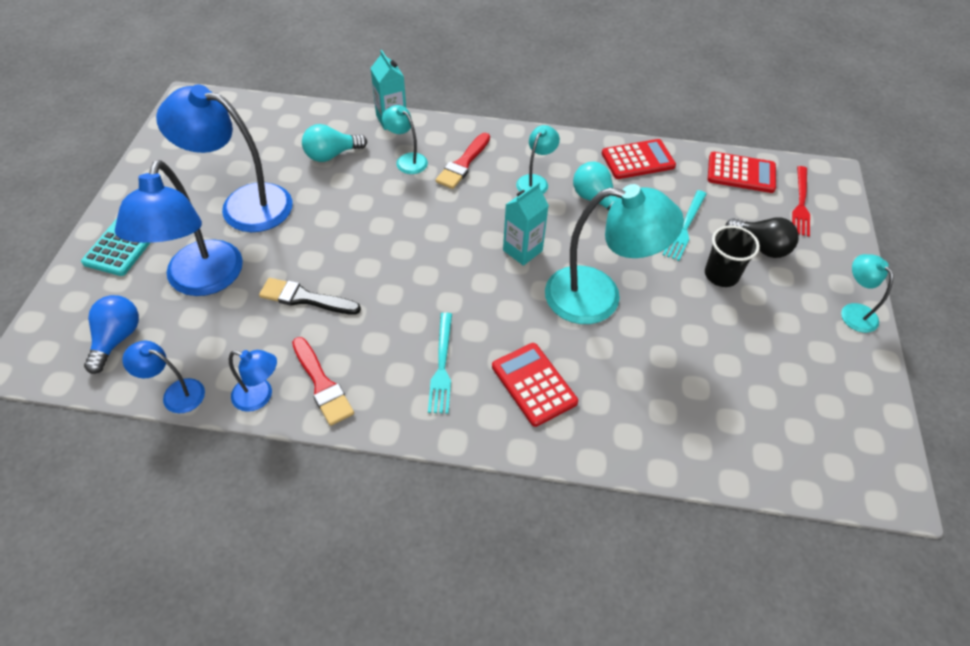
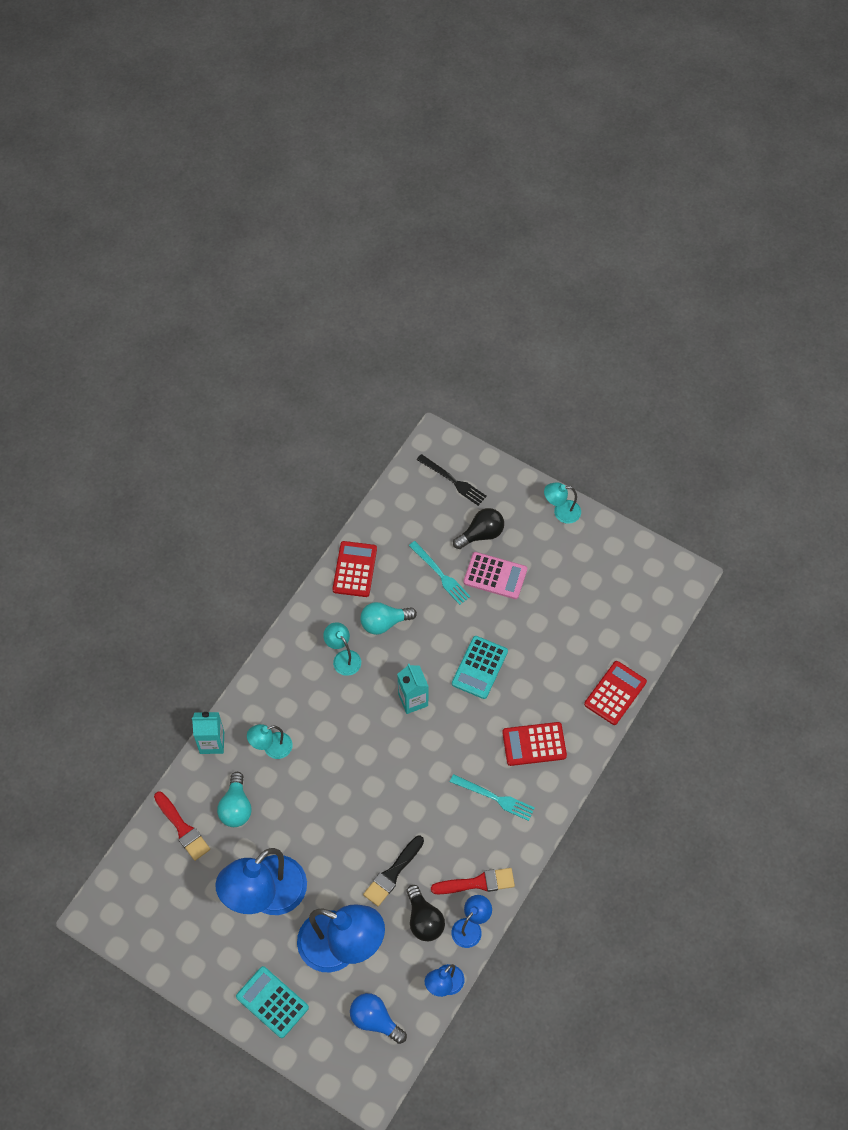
camera: 65 degrees left, 10 degrees up
red brush [435,133,490,189] -> red brush moved to [154,792,210,861]
turquoise lamp [545,184,684,324] -> turquoise calculator [452,636,508,699]
black cup [705,225,760,287] -> pink calculator [463,552,527,599]
red calculator [708,152,776,193] -> red calculator moved to [584,661,647,725]
red fork [792,166,810,237] -> black fork [417,454,487,506]
none -> black light bulb [406,885,445,941]

